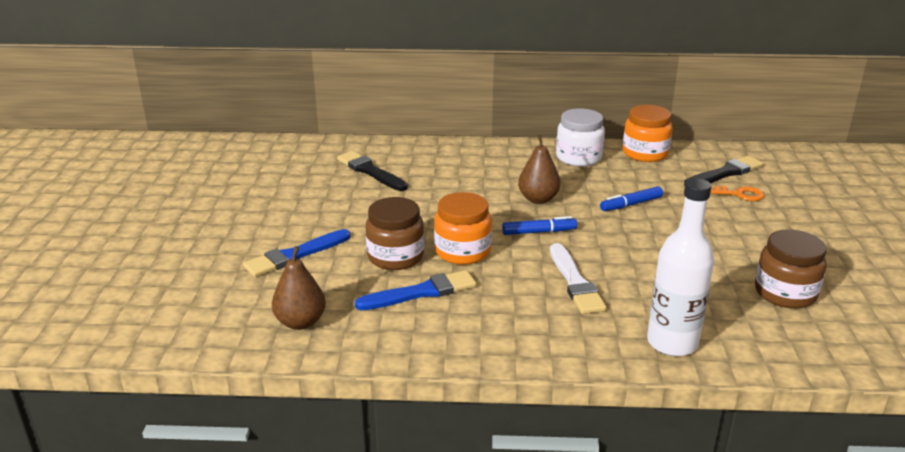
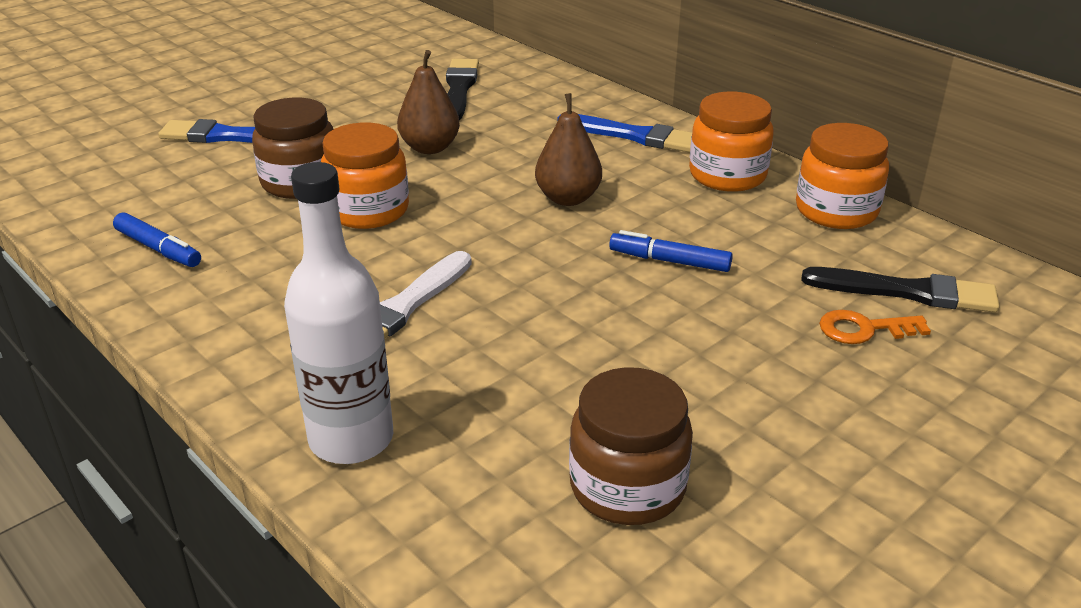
camera: 45 degrees right, 5 degrees up
brown pear [272,246,326,330] -> brown pear moved to [397,50,460,154]
blue brush [355,270,477,310] -> blue brush moved to [557,114,692,153]
blue marker [502,216,577,235] -> blue marker moved to [113,212,201,267]
white jar [556,108,605,166] -> orange jar [689,91,774,192]
orange key [710,186,764,201] -> orange key turned 120 degrees clockwise [819,310,931,344]

